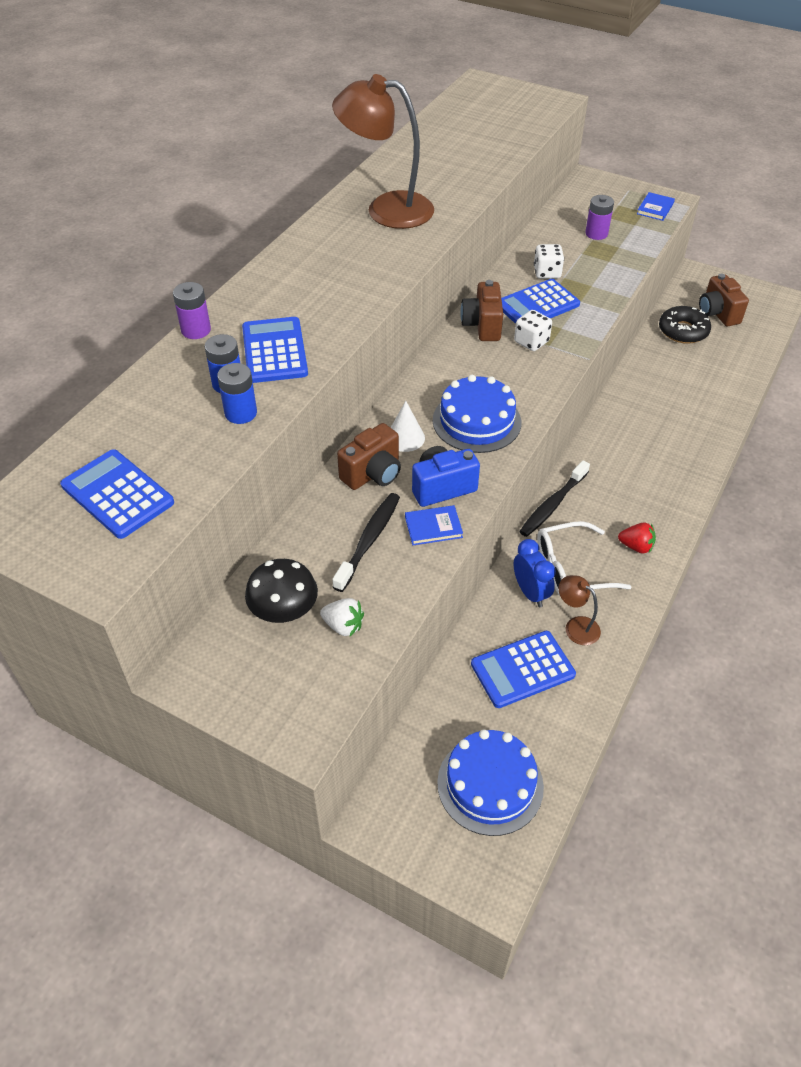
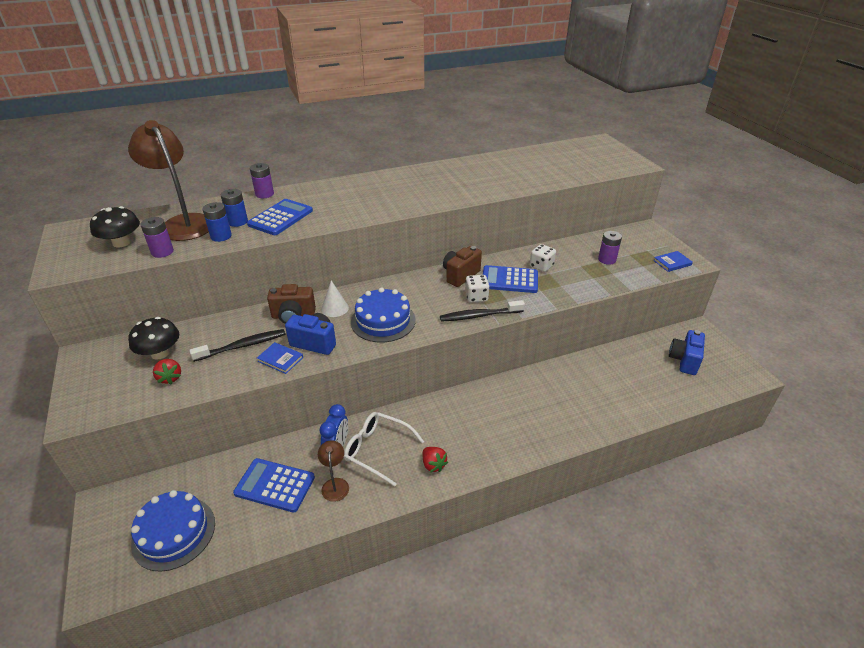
camera: 40 degrees right, 10 degrees down
blue calculator [60,449,174,539] -> black mushroom [90,206,140,248]
white strawberry [320,598,364,636] -> red strawberry [153,359,181,384]
brown lamp [332,74,434,229] -> brown lamp moved to [128,120,209,241]
black toothbrush [519,460,590,537] -> black toothbrush moved to [440,300,525,322]
black donut [659,306,711,344] -> none
brown camera [699,274,749,326] -> blue camera [669,330,705,375]
none -> purple battery [140,217,174,258]

